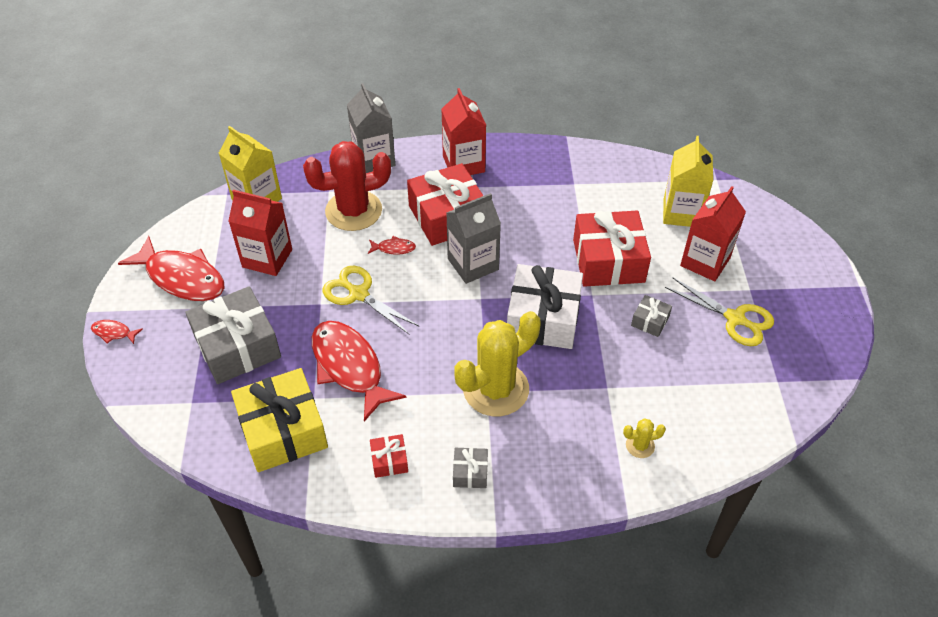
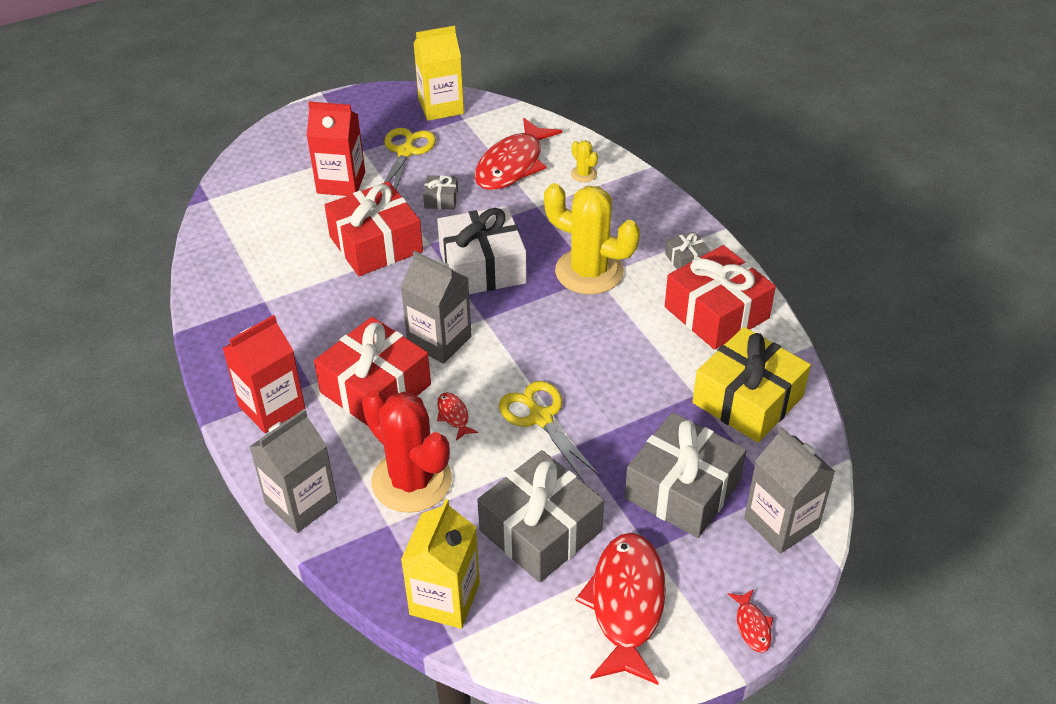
camera: 115 degrees left, 5 degrees down
red carton [228,190,292,276] -> grey gift [477,450,604,583]
red fish [312,321,406,422] -> red fish moved to [474,118,562,190]
yellow scissors [323,266,420,335] -> yellow scissors turned 135 degrees clockwise [499,381,600,482]
red gift [370,434,408,478] -> red gift [665,245,776,350], size x2.23
yellow carton [663,136,713,227] -> yellow carton moved to [413,26,464,121]
none -> grey carton [744,426,835,554]

